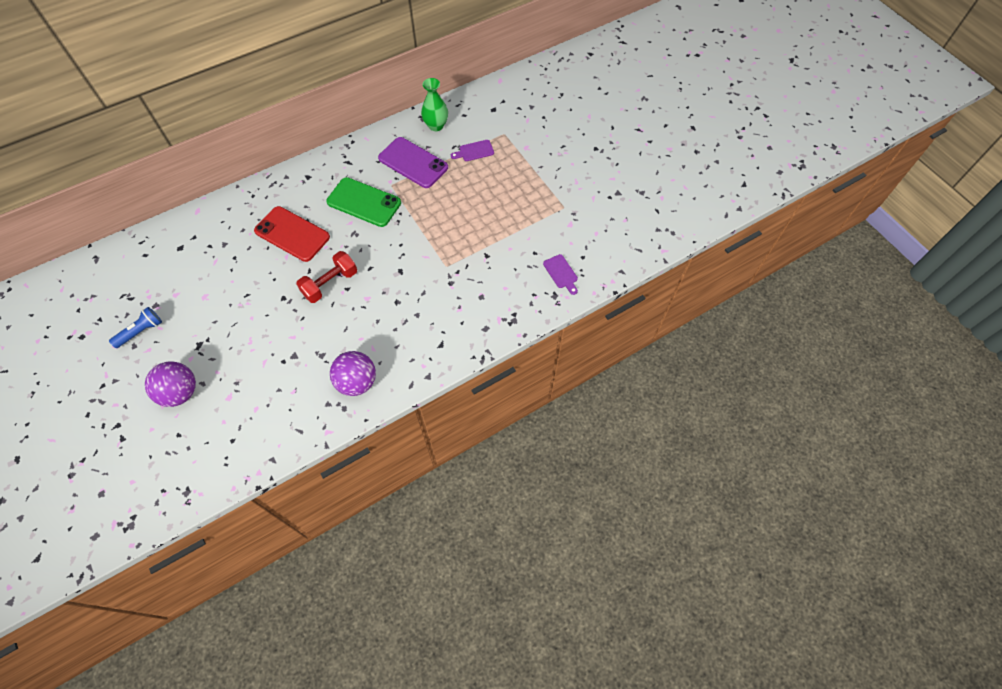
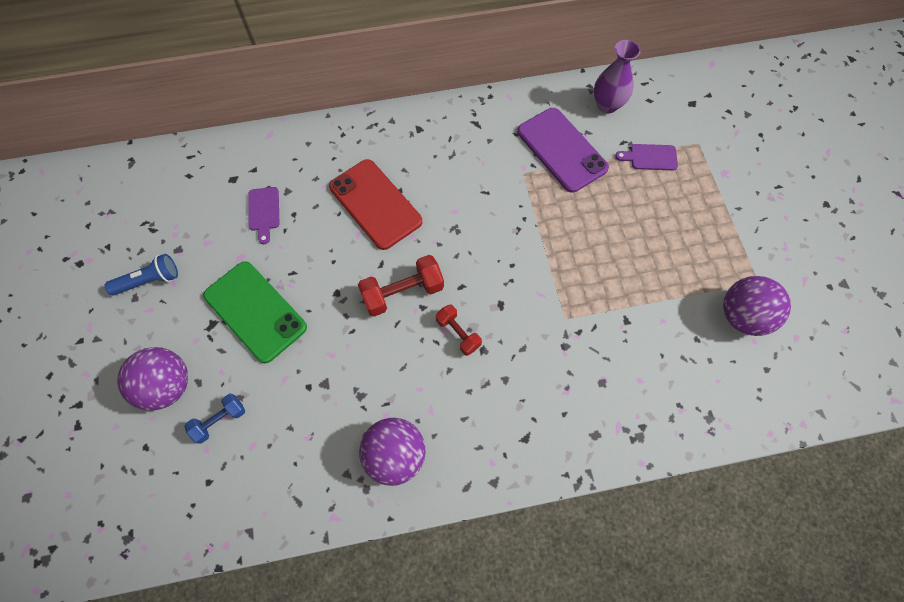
camera: 20 degrees right, 5 degrees up
green phone [326,177,401,227] -> green phone moved to [203,261,307,363]
green vase [421,78,448,131] -> purple vase [594,40,641,113]
purple cutting board [543,254,578,295] -> purple cutting board moved to [248,187,279,244]
none -> blue dumbbell [184,394,245,444]
none -> red dumbbell [436,304,482,356]
none -> purple ball [723,276,791,336]

